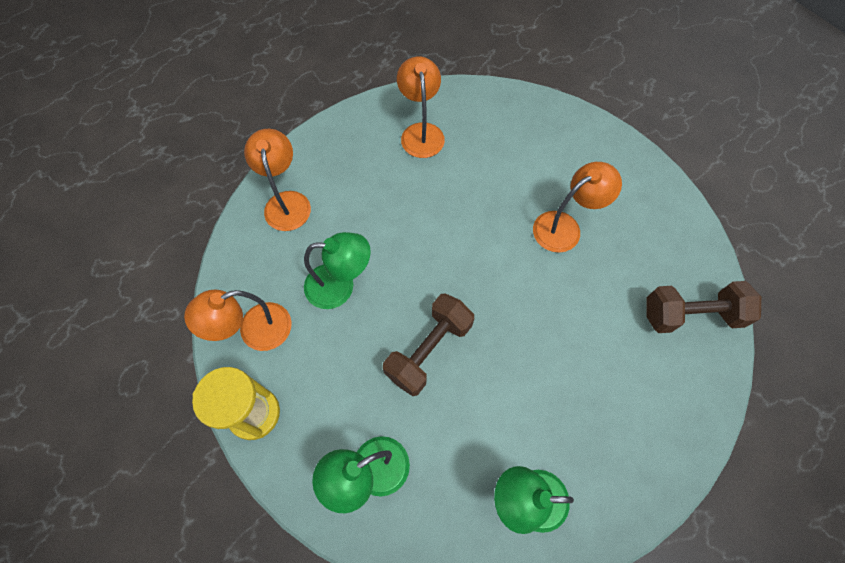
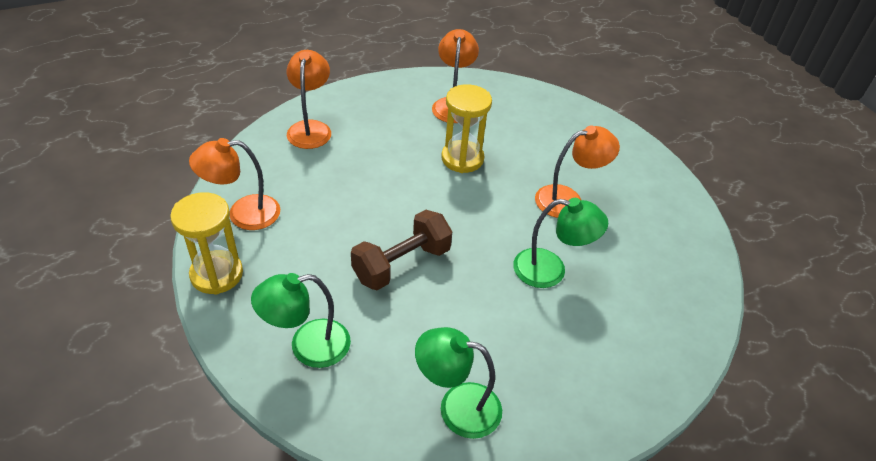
camera: 10 degrees right, 20 degrees down
green lamp [304,232,371,309] -> green lamp moved to [513,198,608,288]
brown dumbbell [646,281,761,333] -> none
none -> yellow hourglass [441,84,492,173]

